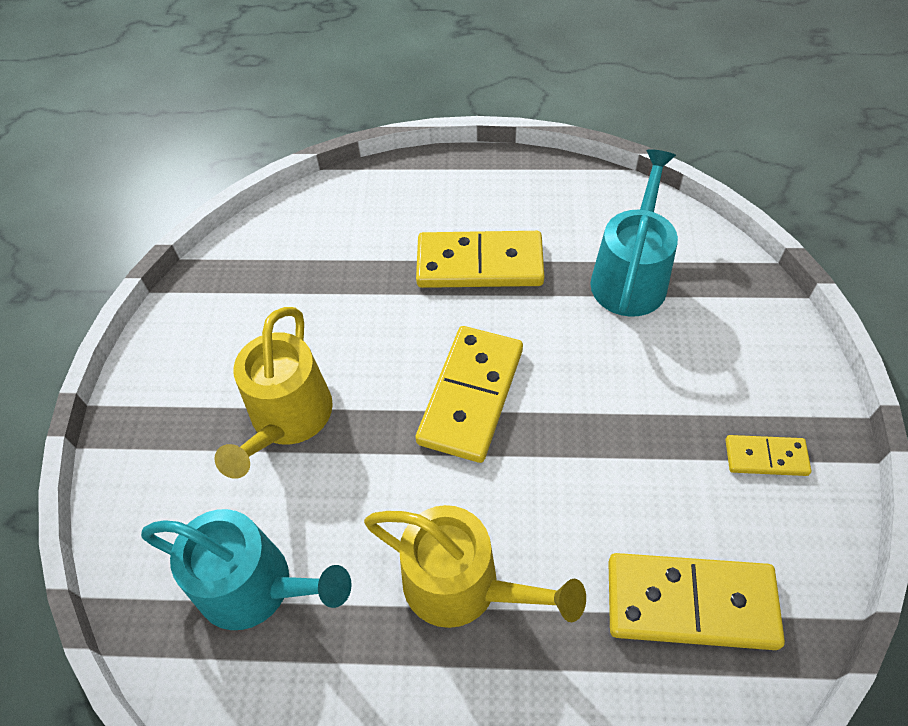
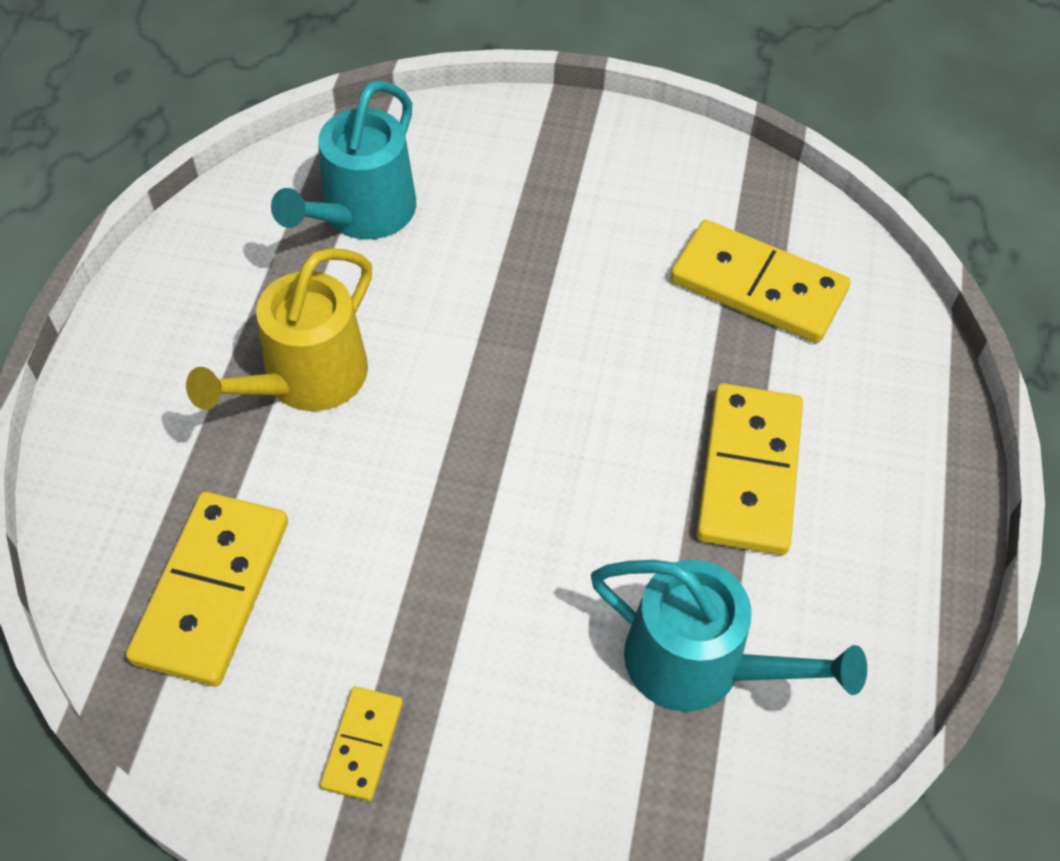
camera: 95 degrees right, 0 degrees up
yellow watering can [214,307,333,479] -> none
yellow domino [416,326,523,463] -> yellow domino moved to [670,220,850,343]

